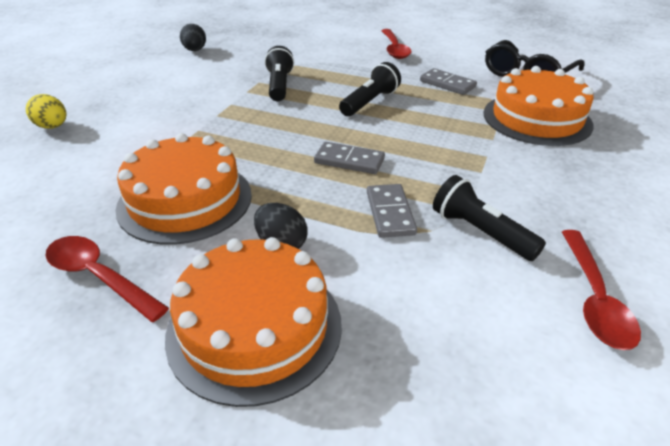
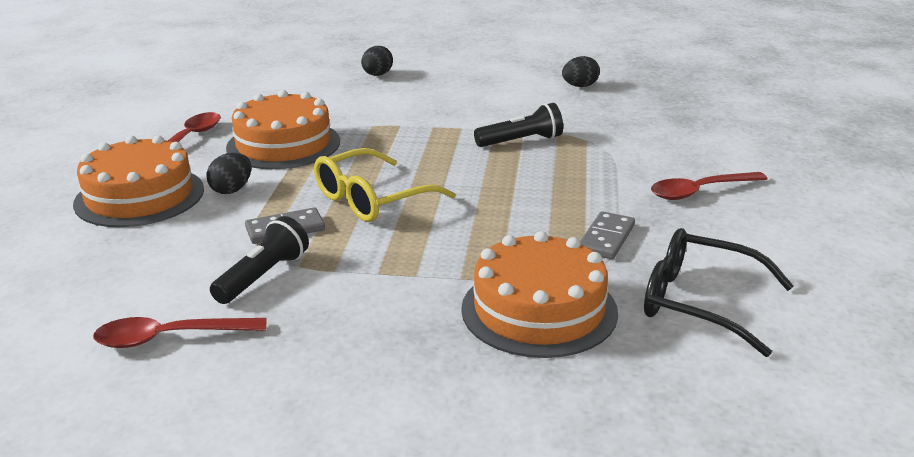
camera: 75 degrees right, 10 degrees down
yellow egg [26,94,67,129] -> black egg [361,46,393,76]
grey domino [314,142,385,174] -> yellow glasses [314,148,456,222]
black flashlight [339,62,401,116] -> none

